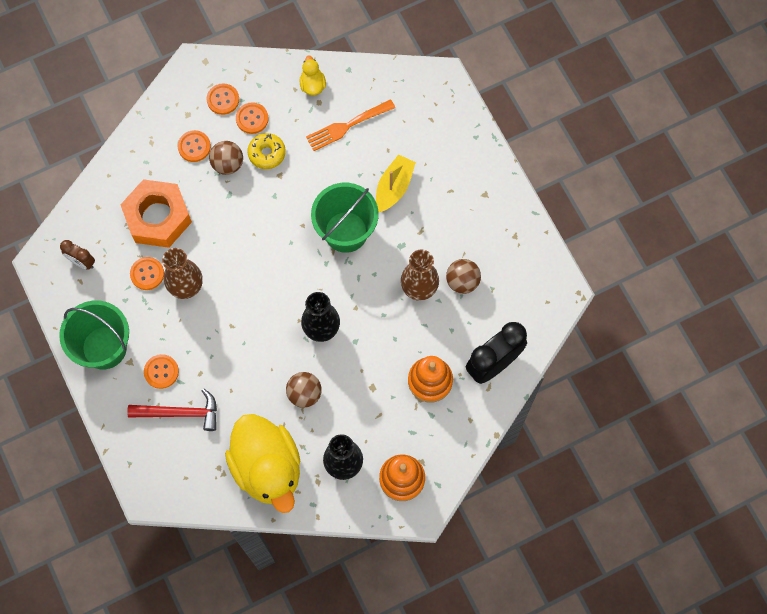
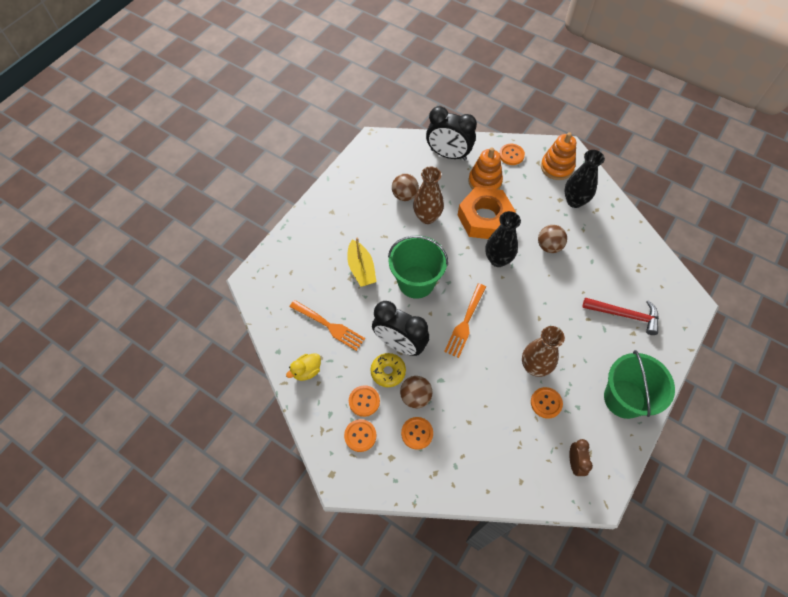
camera: 120 degrees left, 10 degrees down
orange nut [121,179,192,248] -> orange nut moved to [458,187,516,239]
red hammer [127,389,217,431] -> red hammer turned 135 degrees clockwise [582,298,659,335]
orange button [144,354,179,389] -> orange button moved to [499,144,525,165]
yellow duck [225,414,300,513] -> none
yellow boat [376,154,416,212] -> yellow boat turned 105 degrees counterclockwise [347,238,377,287]
none -> black clock [372,301,429,356]
none -> orange fork [444,283,486,358]

